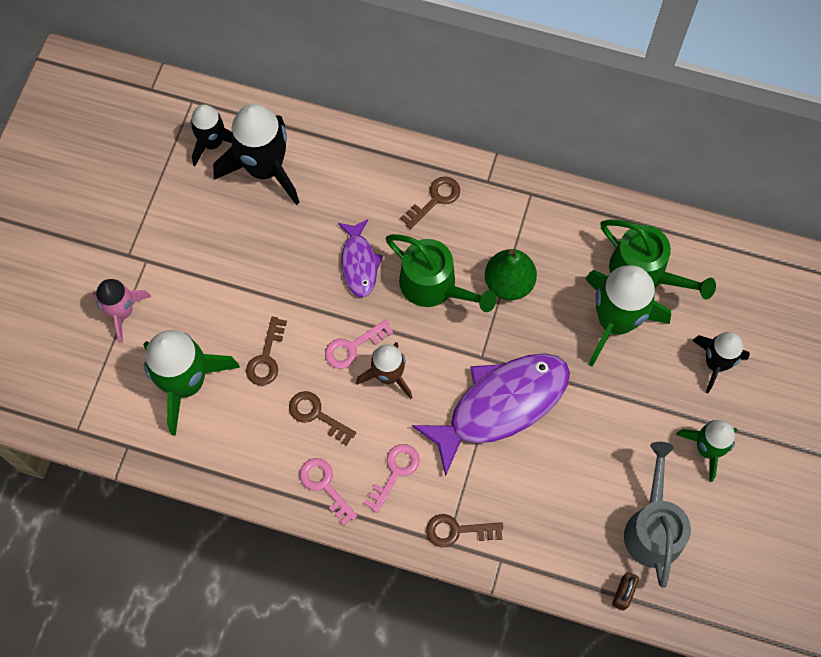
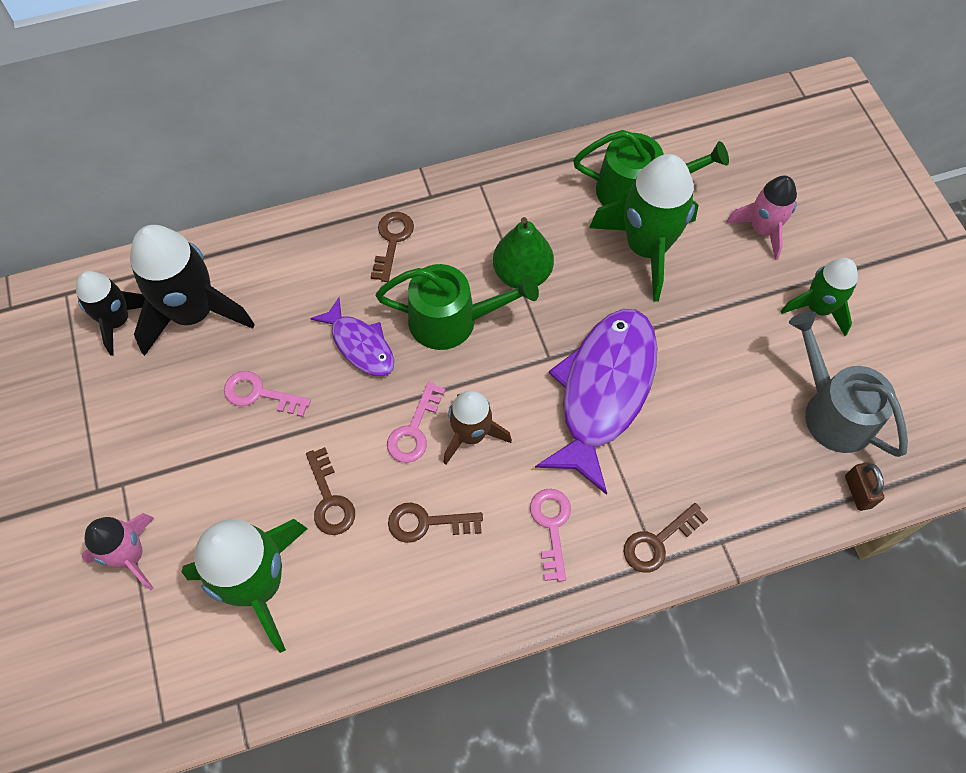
camera: 35 degrees left, 5 degrees down
pink key [300,458,357,526] -> pink key moved to [224,371,311,417]
black rocket [692,332,750,393] -> pink rocket [726,176,797,260]

